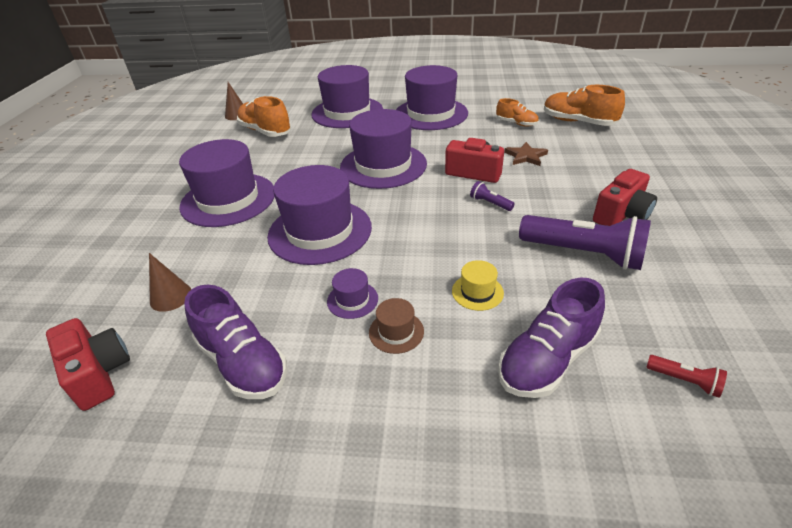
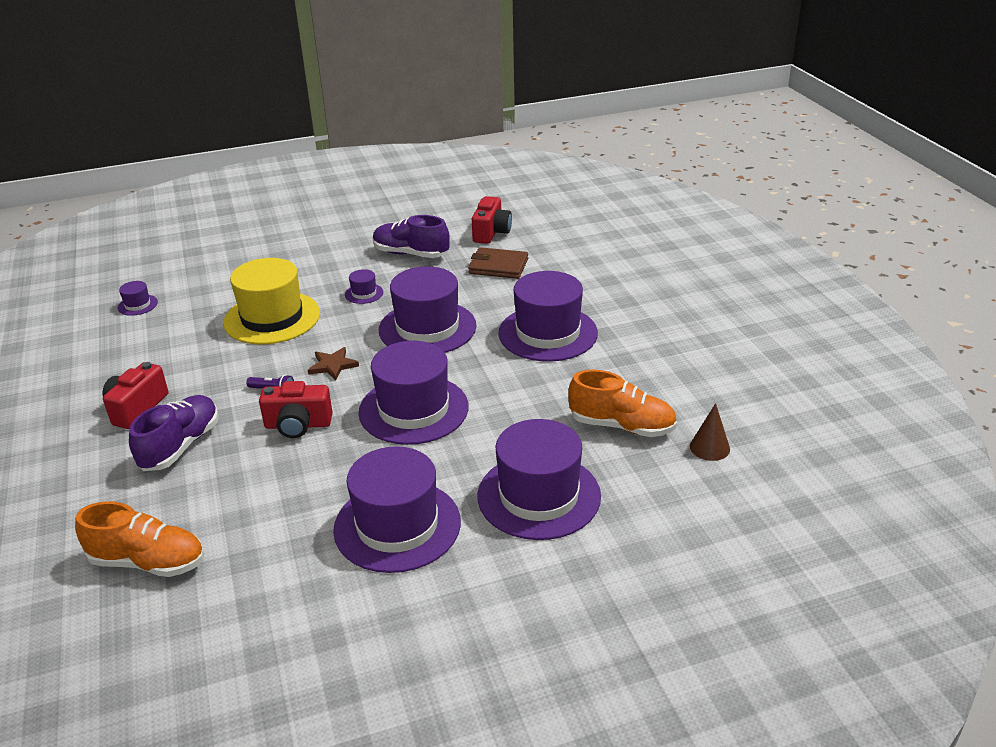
camera: 155 degrees right, 5 degrees down
red camera [46,318,130,411] -> red camera turned 105 degrees counterclockwise [472,196,512,244]
brown cone [149,253,192,312] -> brown wallet [468,247,528,279]
brown hat [369,298,424,354] -> none
yellow hat [452,260,504,311] -> yellow hat [223,258,320,344], size x2.39
orange shoe [496,98,539,127] -> none
purple shoe [498,278,605,398] -> purple shoe moved to [129,395,219,471]
brown star [504,142,548,166] -> brown star moved to [308,347,359,381]
purple flashlight [519,215,651,270] -> none
red flashlight [647,355,727,398] -> purple hat [118,281,158,316]

